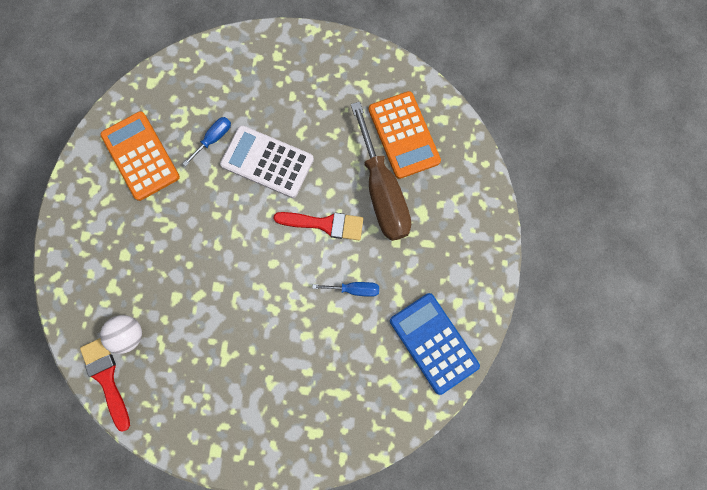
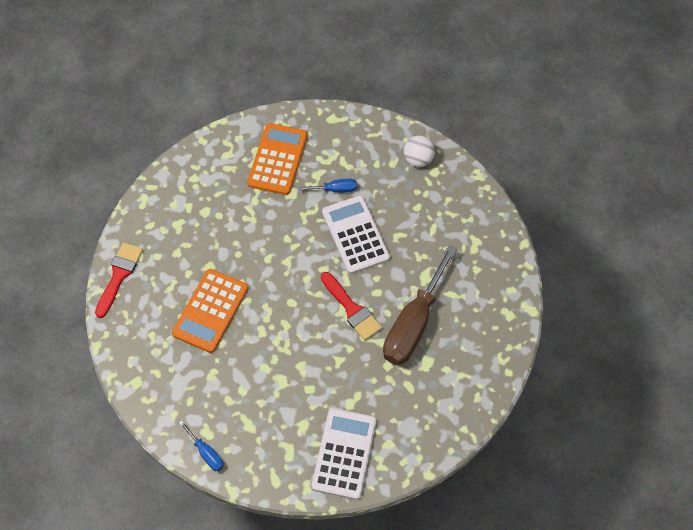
camera: 45 degrees right, 15 degrees down
white ball [100,315,142,354] -> white ball moved to [404,136,435,167]
blue screwdriver [312,282,379,297] -> blue screwdriver moved to [179,420,224,471]
orange calculator [369,91,441,179] -> orange calculator moved to [172,269,248,353]
blue calculator [390,293,480,395] -> white calculator [312,408,376,500]

